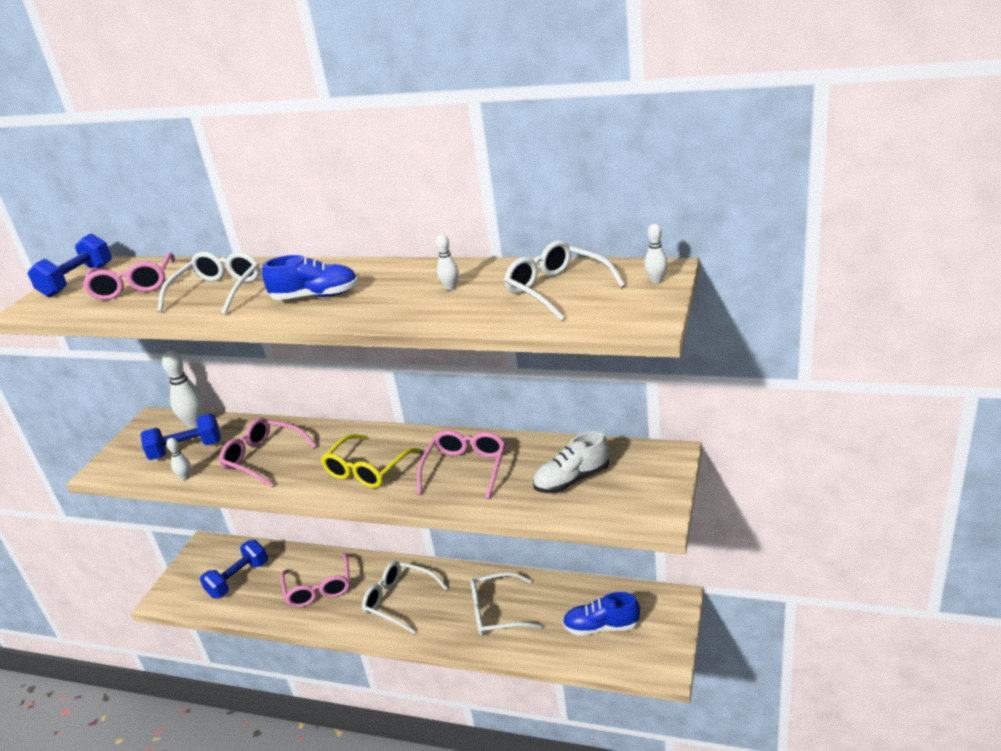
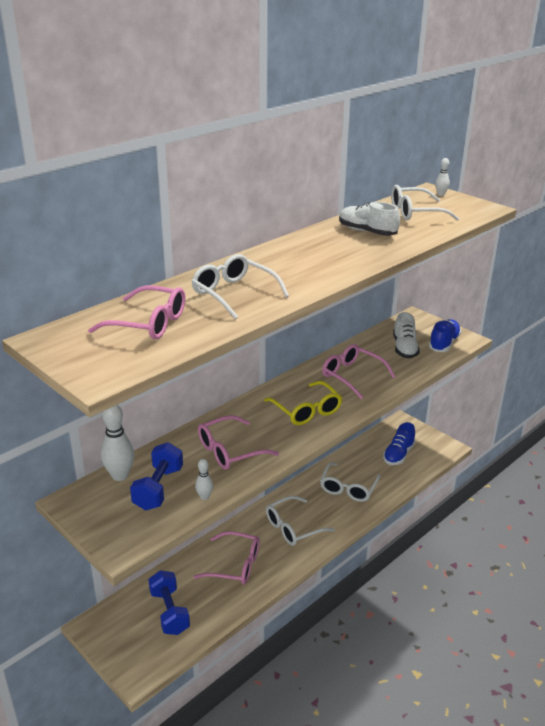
camera: 65 degrees left, 0 degrees up
blue dumbbell [28,233,112,298] -> none
blue shoe [262,255,358,300] -> blue shoe moved to [429,319,461,352]
white bowling pin [436,234,459,291] -> white shoe [339,202,400,236]

